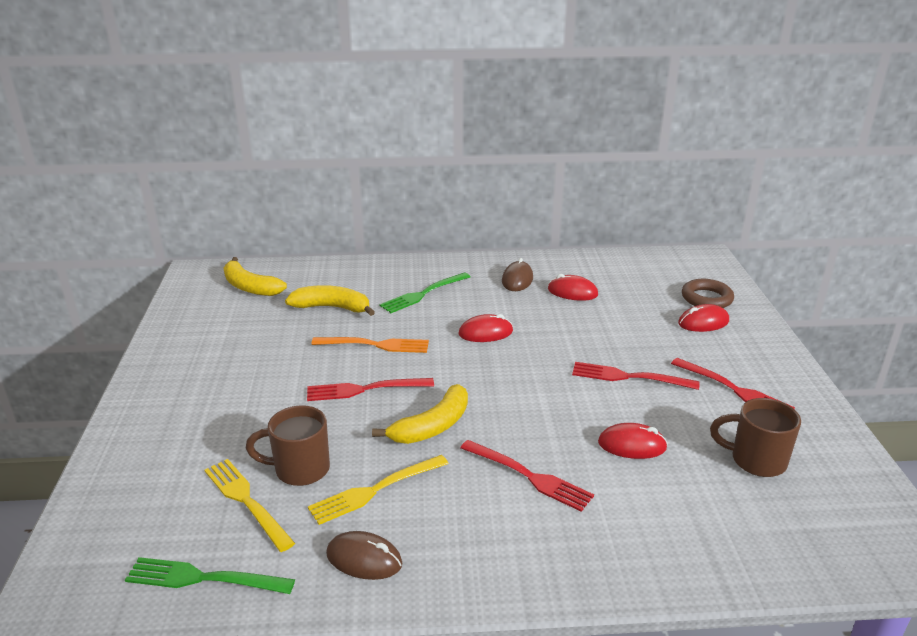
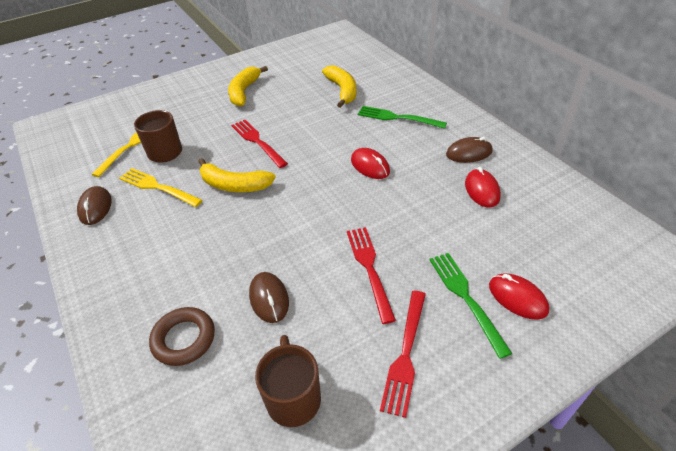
camera: 65 degrees right, 15 degrees up
green fork [125,557,295,594] -> green fork moved to [429,253,513,359]
yellow banana [224,257,287,296] -> yellow banana moved to [228,66,268,107]
orange fork [311,337,429,353] -> none
red fork [460,440,594,512] -> none
red mouse [598,423,668,459] -> brown mouse [249,272,289,323]
brown ring [682,279,734,308] -> brown ring moved to [149,307,215,366]

